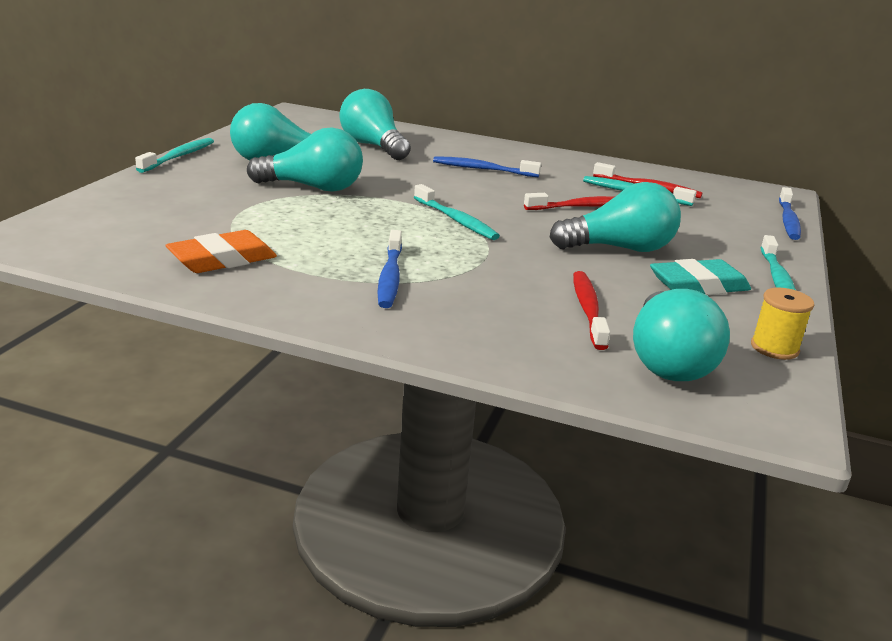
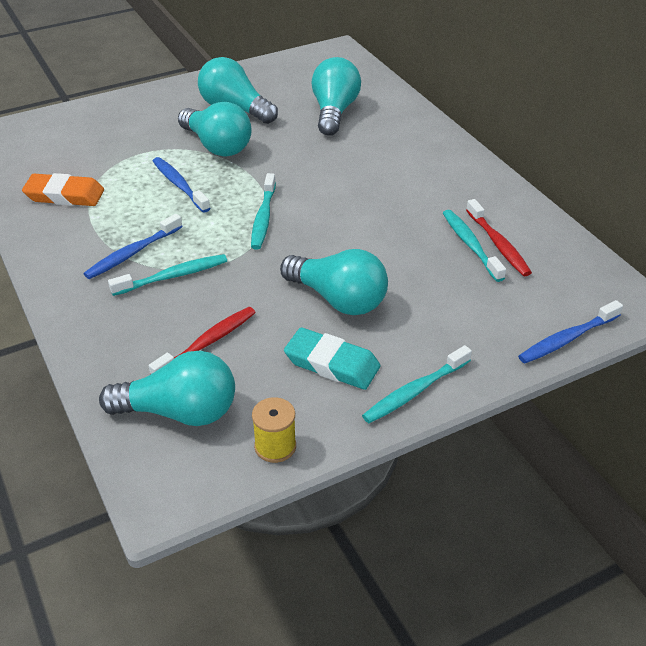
camera: 45 degrees right, 15 degrees up
turquoise toothbrush [135,138,214,173] -> turquoise toothbrush moved to [108,254,227,296]
blue toothbrush [433,156,541,177] -> blue toothbrush moved to [153,157,210,213]
red toothbrush [524,193,614,210] -> none
turquoise light bulb [633,289,730,381] -> turquoise light bulb turned 135 degrees counterclockwise [99,351,235,426]

